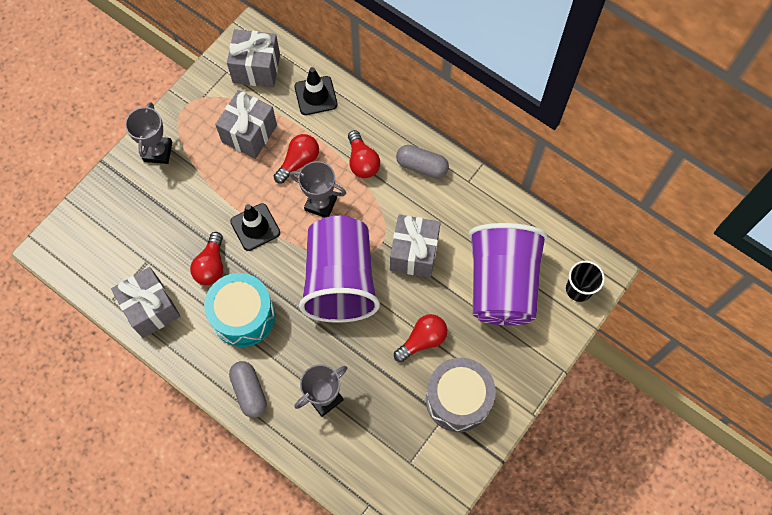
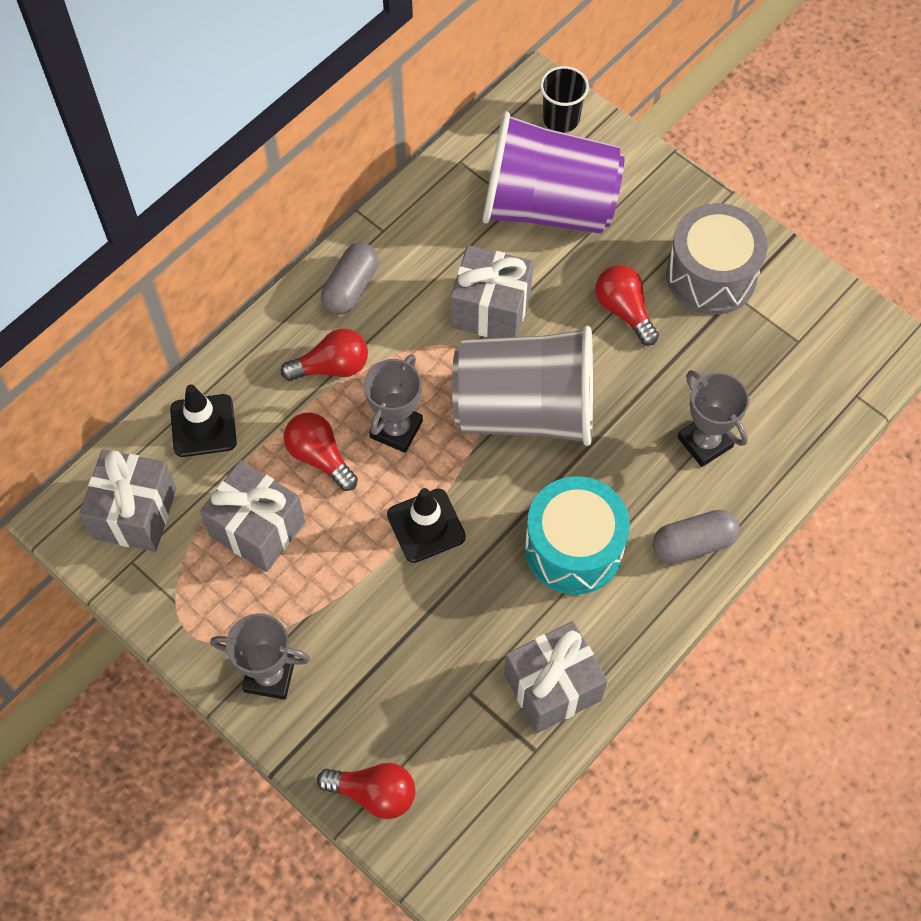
camera: 85 degrees left, 5 degrees down
red light bulb [190,232,223,285] -> red light bulb moved to [317,763,415,819]
purple cup [299,216,380,323] -> grey cup [452,326,593,446]

